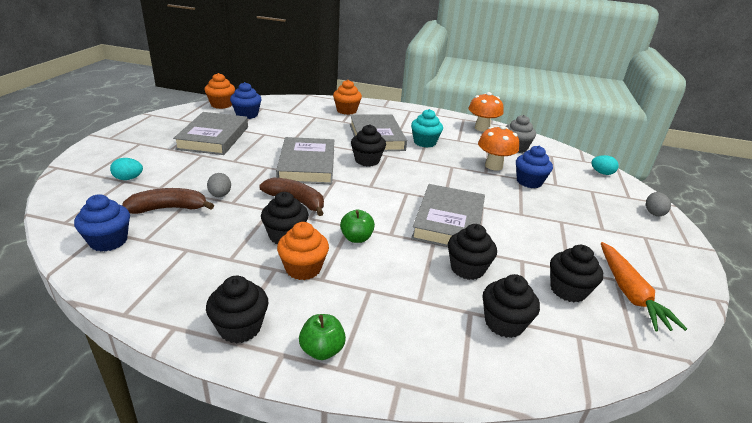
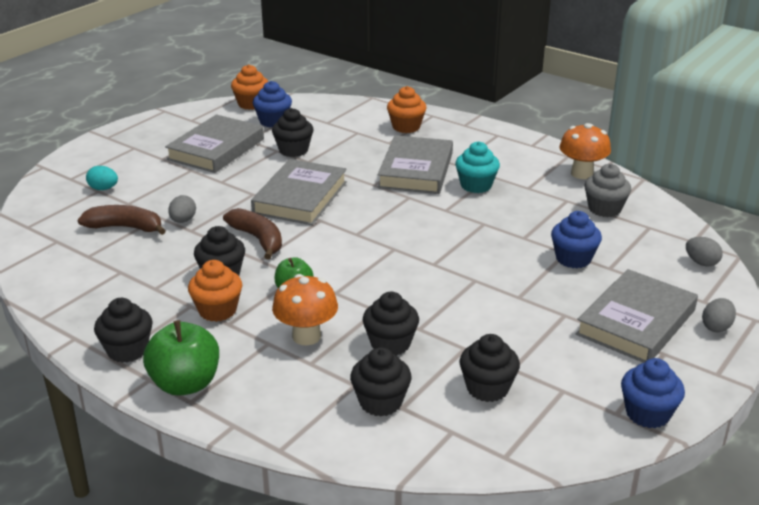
camera: 25 degrees right, 0 degrees up
blue cupcake [74,194,130,252] -> blue cupcake moved to [621,358,685,428]
green apple [299,314,346,360] -> green apple [143,320,219,396], size x1.68
black cupcake [351,124,386,166] -> black cupcake moved to [272,108,313,157]
grey book [411,184,485,247] -> grey book moved to [576,269,698,363]
orange mushroom [478,125,519,171] -> orange mushroom moved to [272,274,338,345]
turquoise egg [591,155,619,175] -> grey egg [686,237,723,266]
orange carrot [601,242,687,331] -> none

